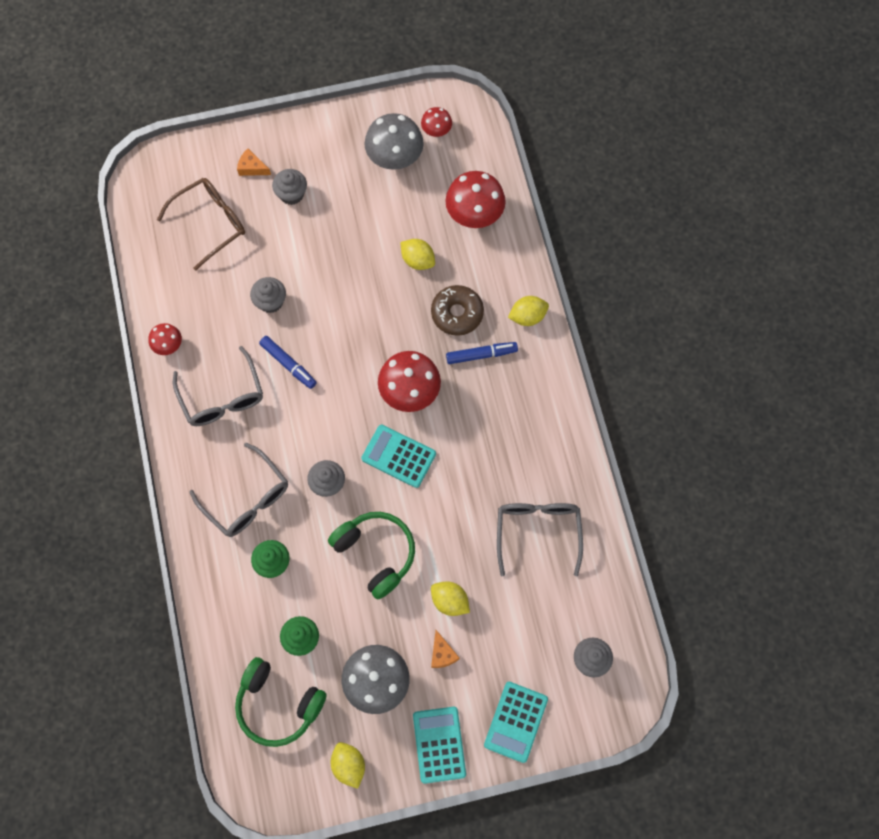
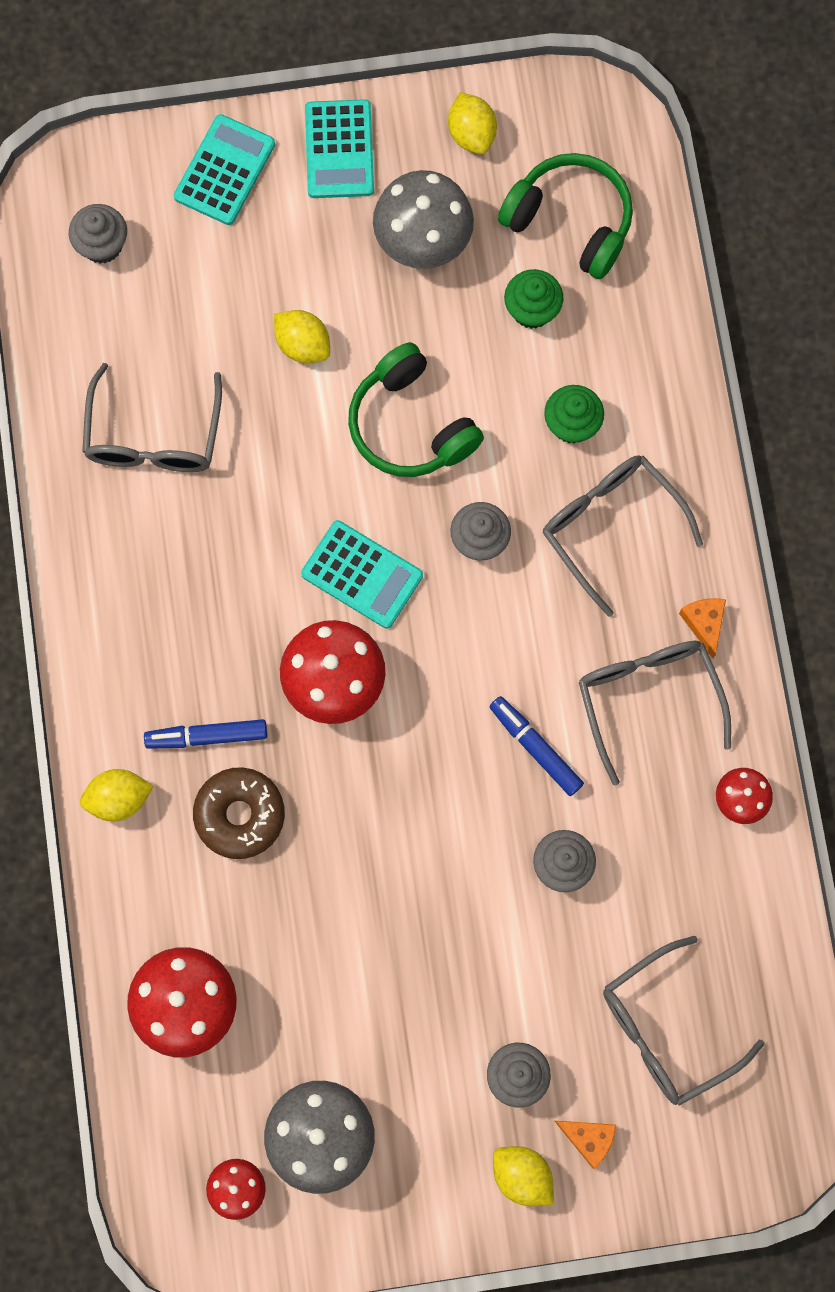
camera: 175 degrees left, 5 degrees up
brown glasses [157,178,245,270] -> grey glasses [603,936,764,1106]
yellow lemon [400,239,435,270] -> yellow lemon moved to [493,1146,554,1206]
orange cheese [431,630,460,668] -> orange cheese moved to [679,598,726,659]

